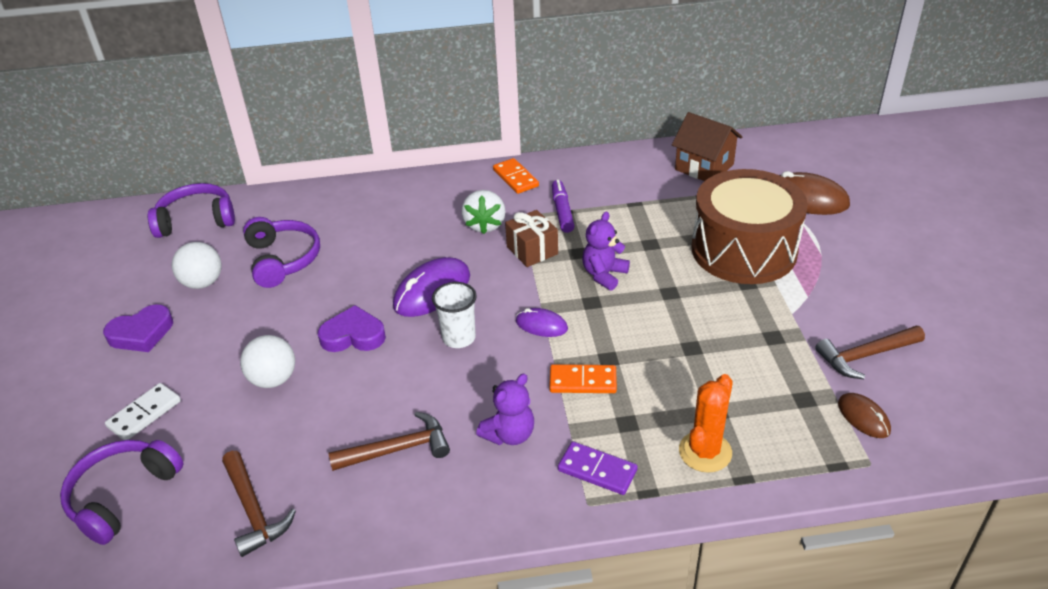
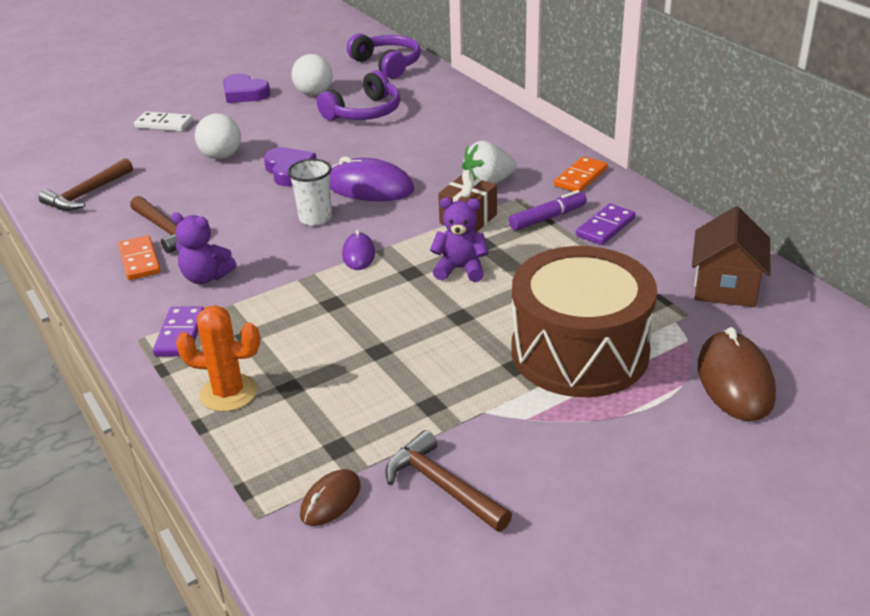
camera: 65 degrees right, 5 degrees down
purple headphones [60,440,183,545] -> none
orange domino [549,364,617,393] -> orange domino moved to [118,235,161,280]
none -> purple domino [576,203,635,245]

